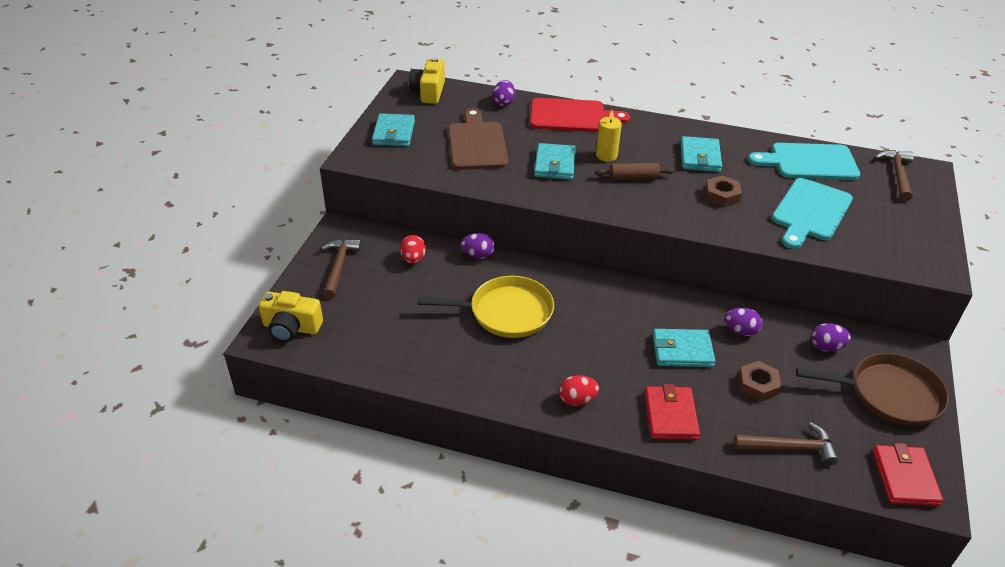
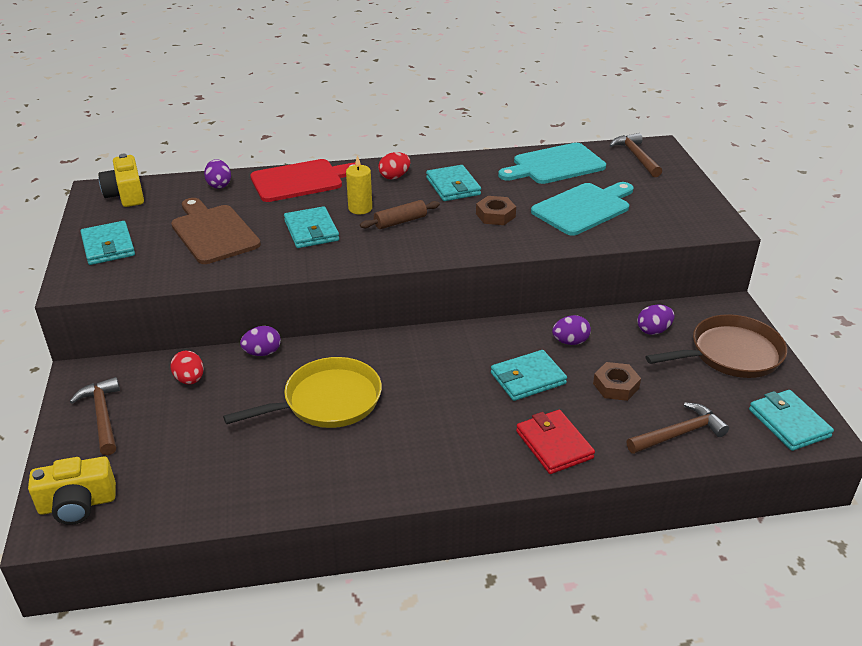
camera: 25 degrees left, 5 degrees down
red egg [559,375,599,406] -> red egg moved to [378,152,410,179]
turquoise cutting board [772,178,853,249] -> turquoise cutting board turned 135 degrees counterclockwise [531,182,634,236]
red wallet [873,443,943,506] -> turquoise wallet [749,390,834,451]

